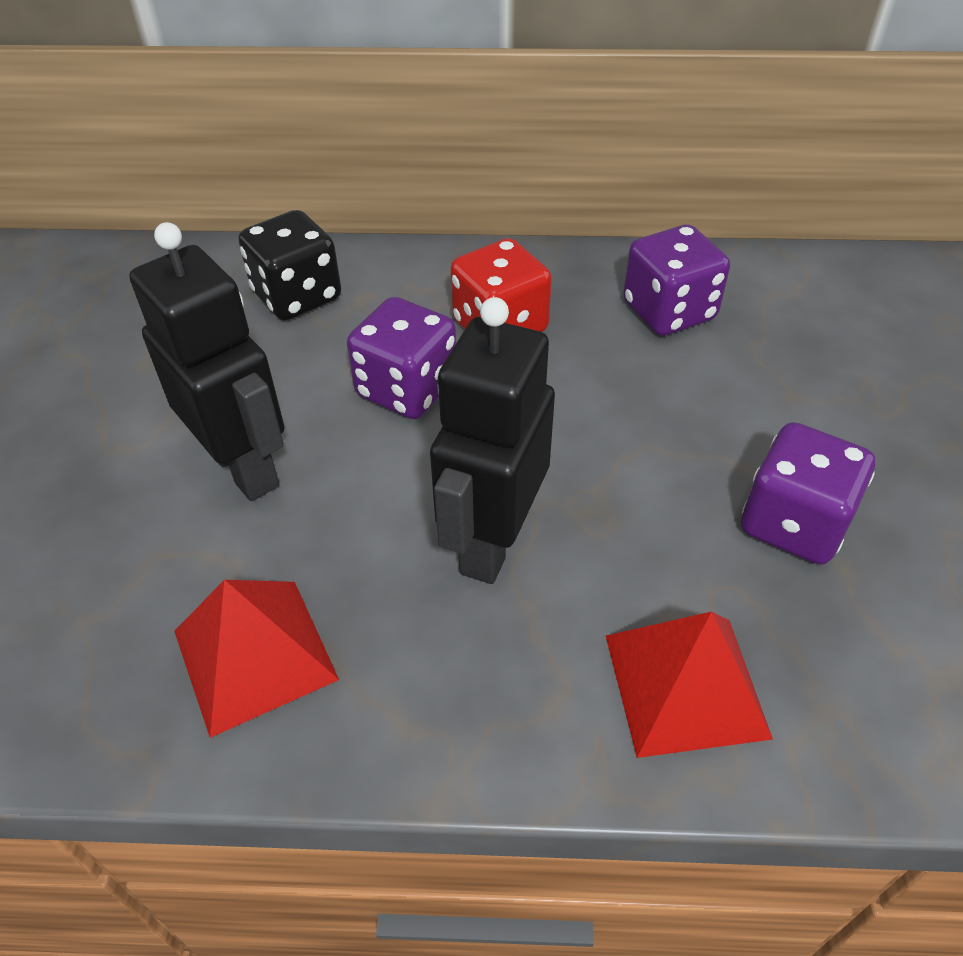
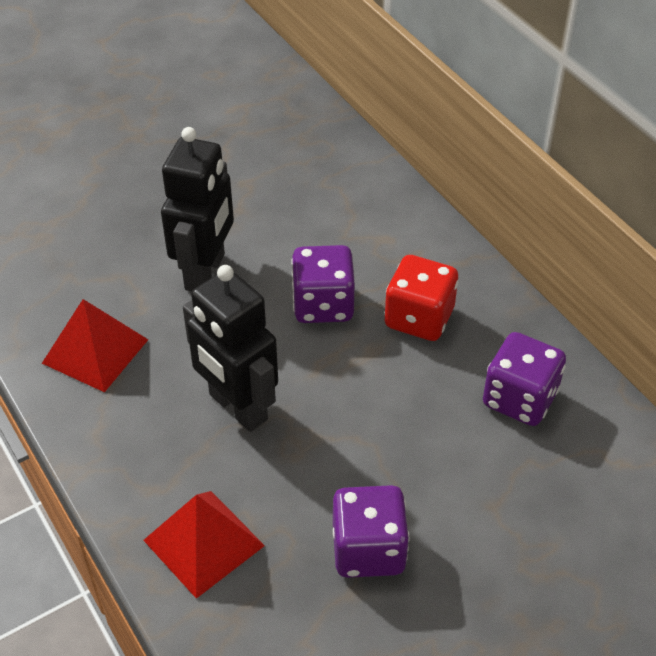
camera: 55 degrees right, 0 degrees up
black dice [238,210,341,320] -> none
black robot [430,297,555,584] -> black robot turned 120 degrees counterclockwise [183,265,278,432]

